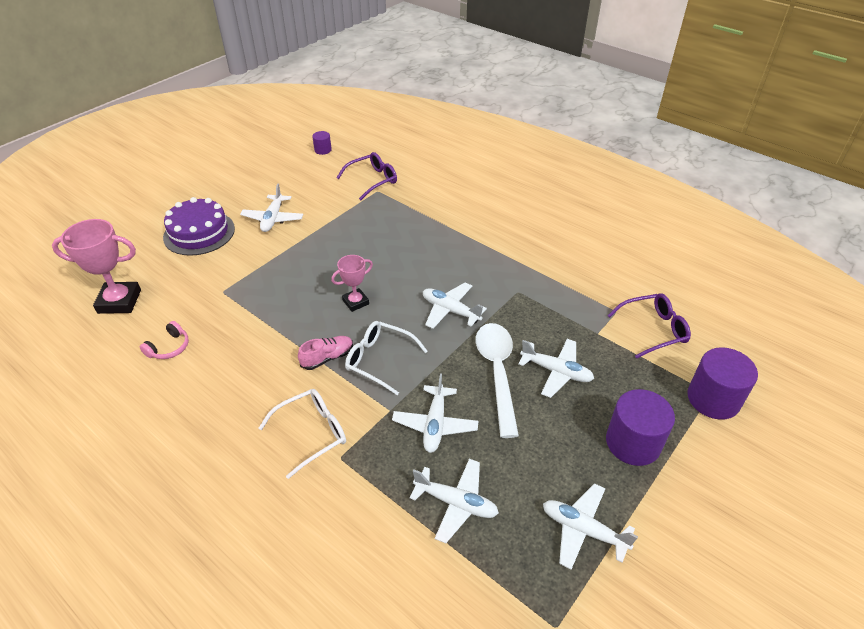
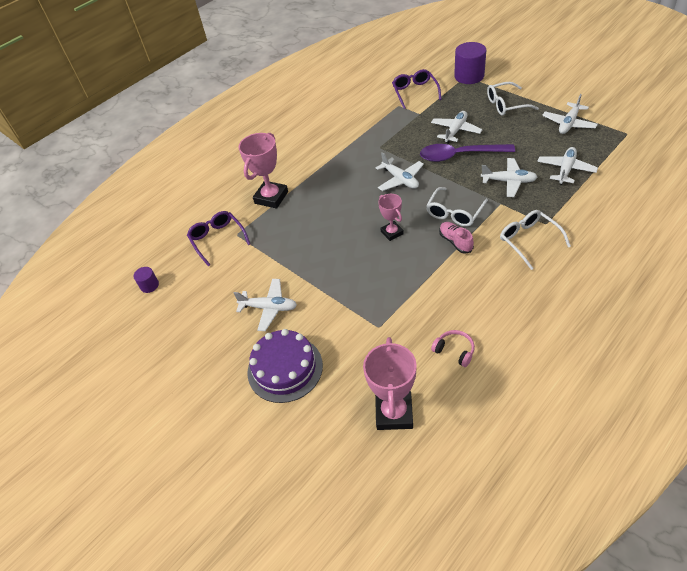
camera: 80 degrees left, 5 degrees up
white plane [423,282,487,329] -> white plane turned 75 degrees counterclockwise [376,152,424,191]
white spoon [476,323,519,438] -> purple spoon [420,144,515,162]
purple cylinder [606,389,675,466] -> white glasses [487,82,539,116]
none -> pink trophy [238,133,288,209]

